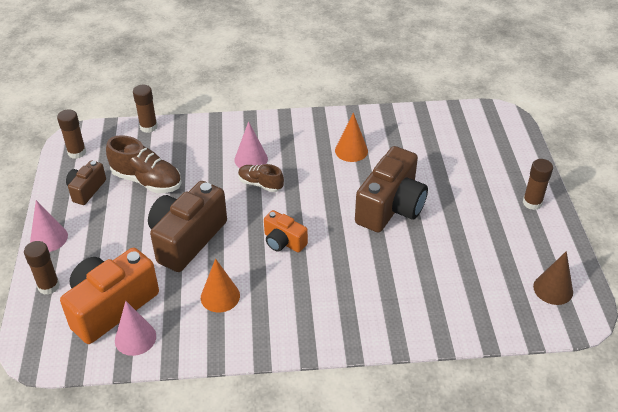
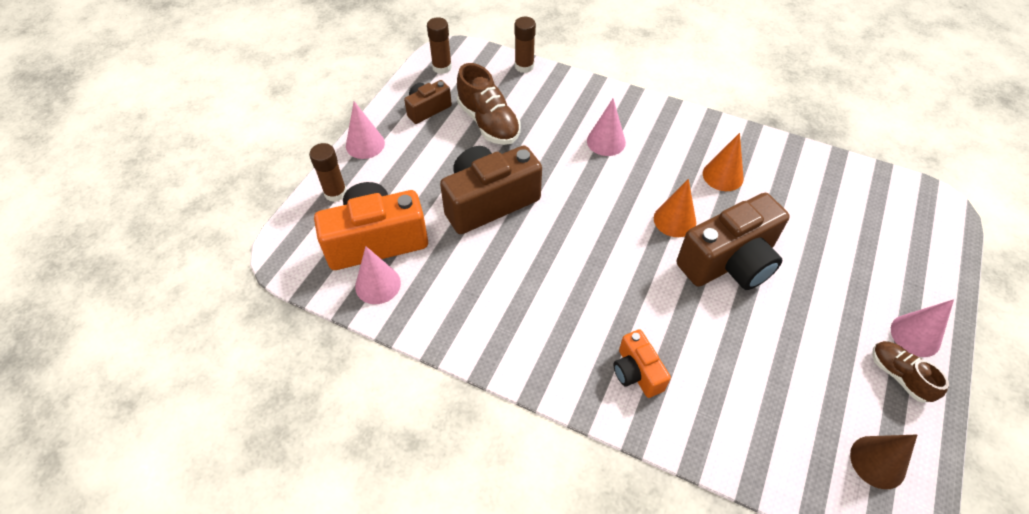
camera: 30 degrees right, 10 degrees up
orange cone [201,259,240,313] -> orange cone moved to [654,179,696,237]
brown shoe [238,164,284,192] -> brown shoe moved to [872,341,949,403]
orange camera [264,210,308,252] -> orange camera moved to [614,329,671,398]
brown glue stick [523,159,553,210] -> pink cone [891,299,954,357]

